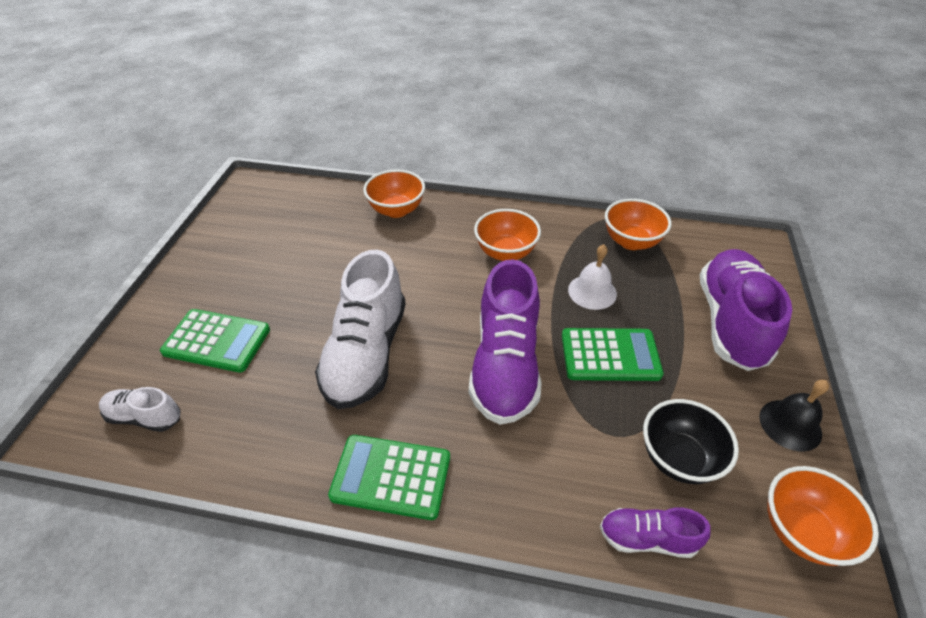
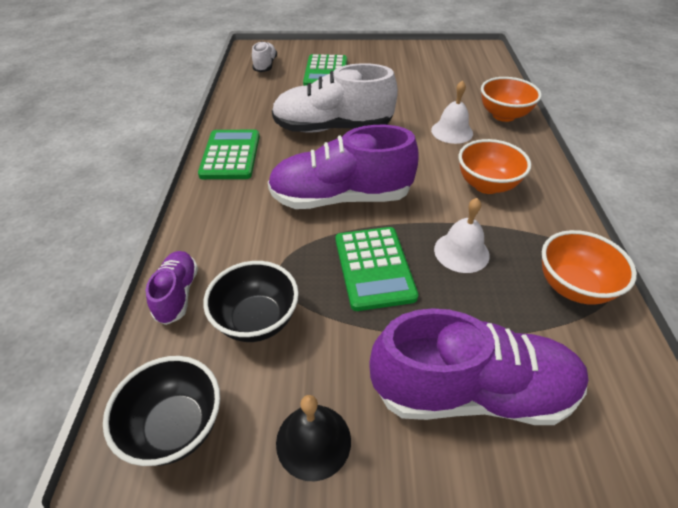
camera: 80 degrees right, 0 degrees up
orange bowl [768,466,879,566] -> black bowl [103,356,220,466]
none -> white bell [431,80,473,144]

